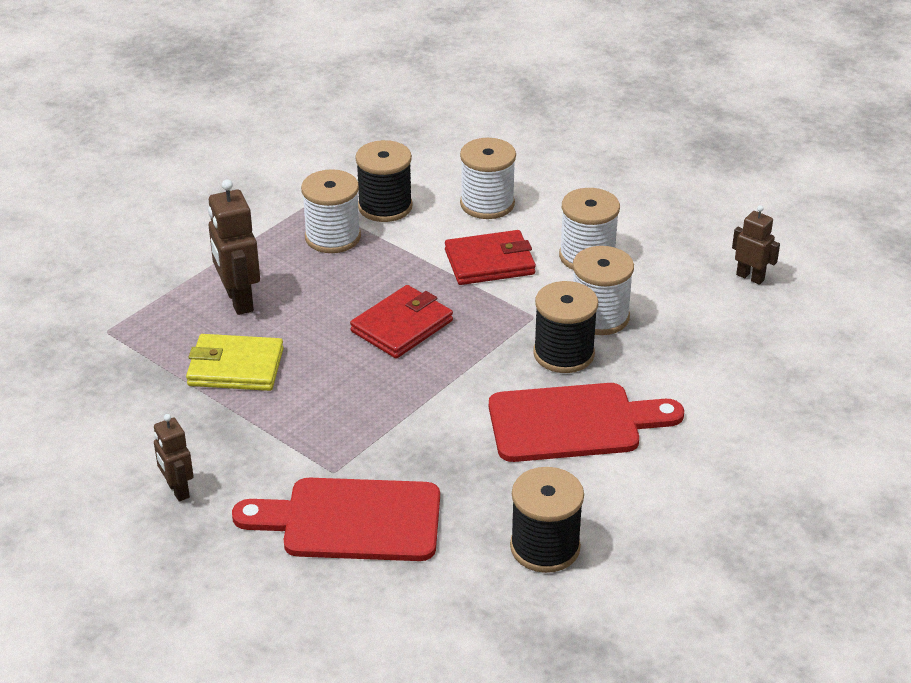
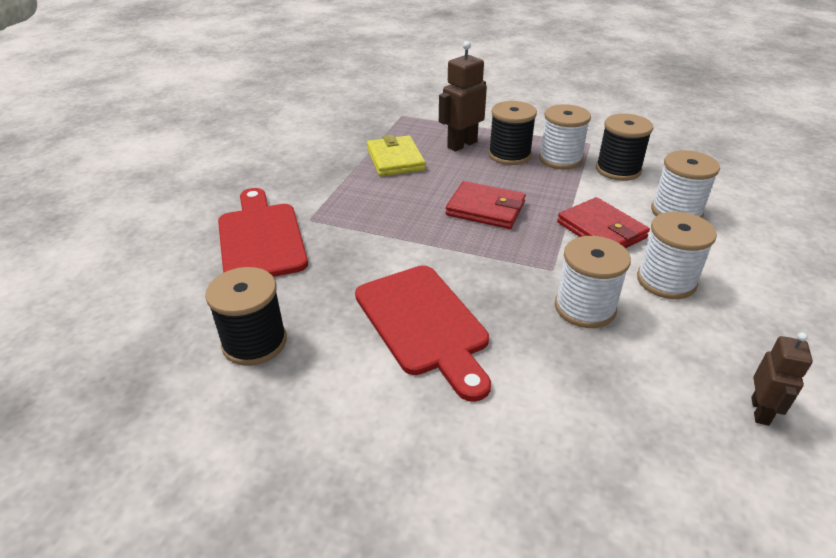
camera: 70 degrees right, 0 degrees up
brown robot [154,414,194,501] -> none
black spool [533,281,598,373] -> black spool moved to [488,101,537,165]

